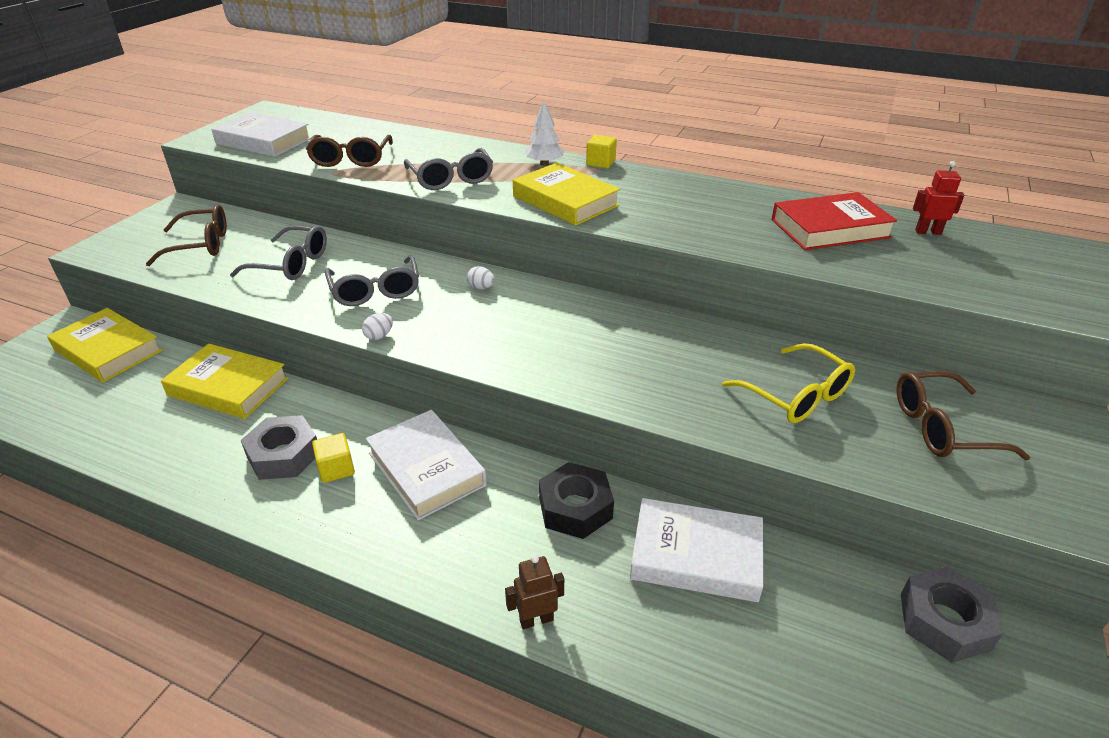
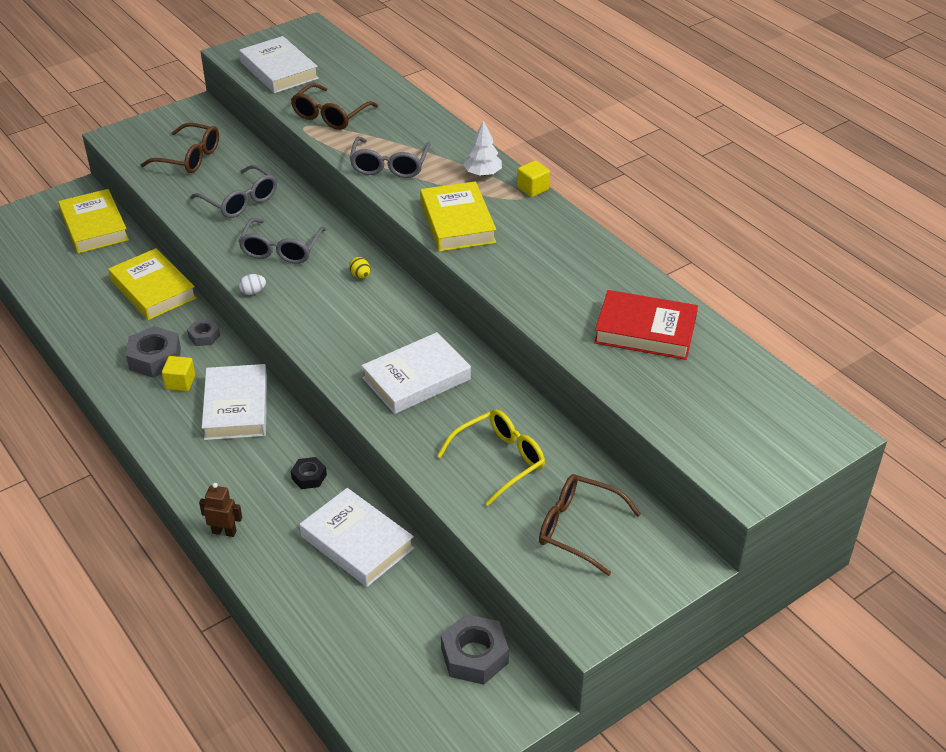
camera: 30 degrees right, 5 degrees up
white egg [467,266,495,289] -> yellow egg [349,257,370,279]
black nut [539,462,614,539] -> black nut [291,457,327,489], size x0.57
yellow glasses [722,343,855,423] -> yellow glasses turned 120 degrees counterclockwise [437,409,545,506]
red robot [913,161,965,235] -> none
none -> grey nut [187,319,220,346]
none -> white book [362,332,471,414]

